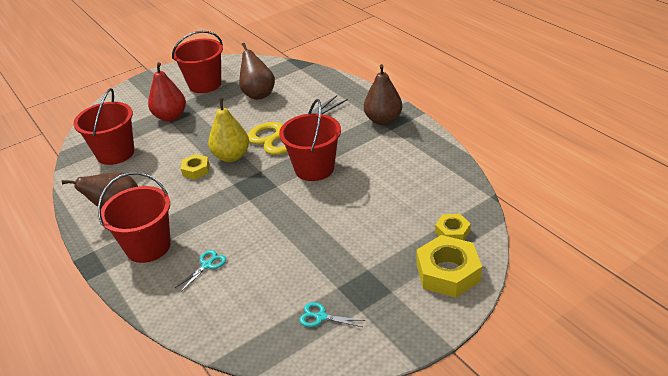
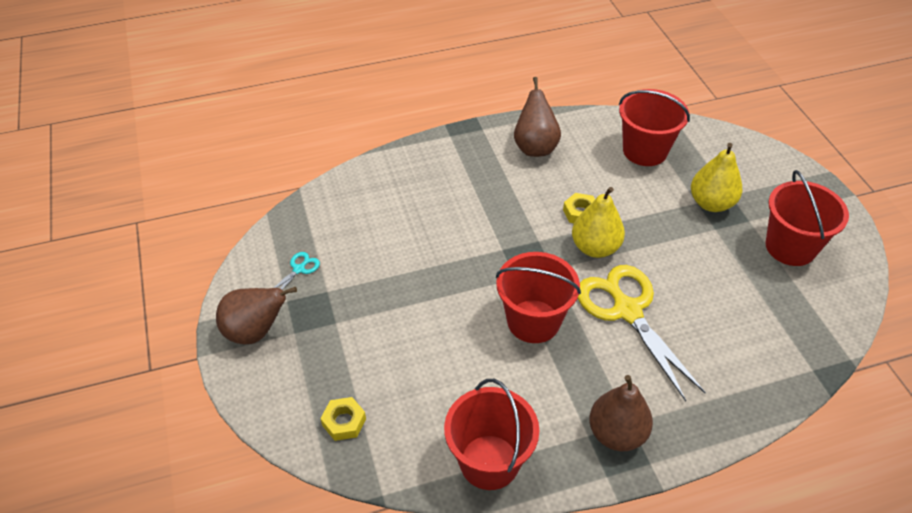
camera: 105 degrees right, 10 degrees up
red bucket [98,172,171,263] -> red bucket moved to [444,379,539,490]
red pear [148,62,186,121] -> yellow pear [691,143,742,212]
turquoise scissors [175,250,226,292] -> none
brown pear [239,43,275,100] -> brown pear moved to [216,287,297,345]
yellow nut [416,235,482,298] -> none

